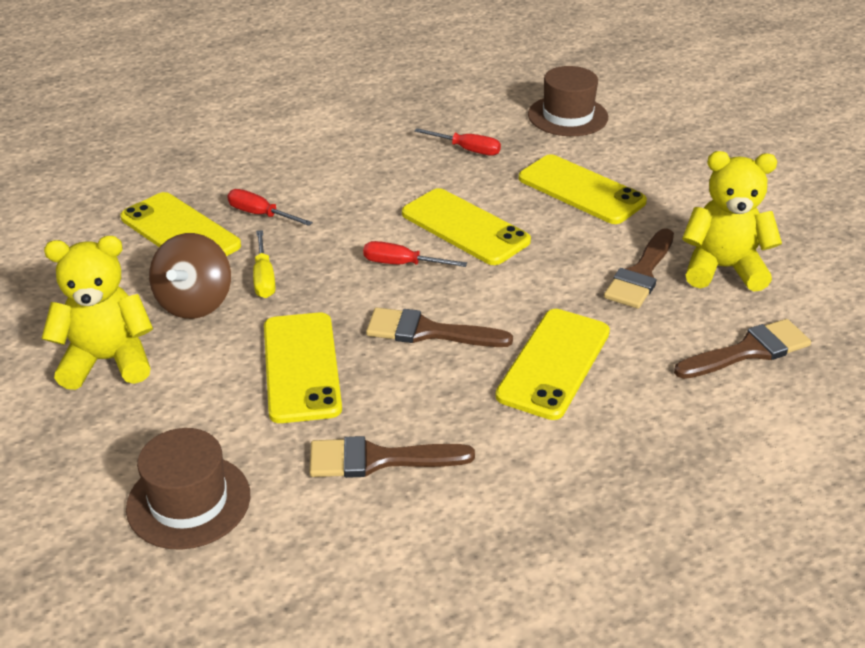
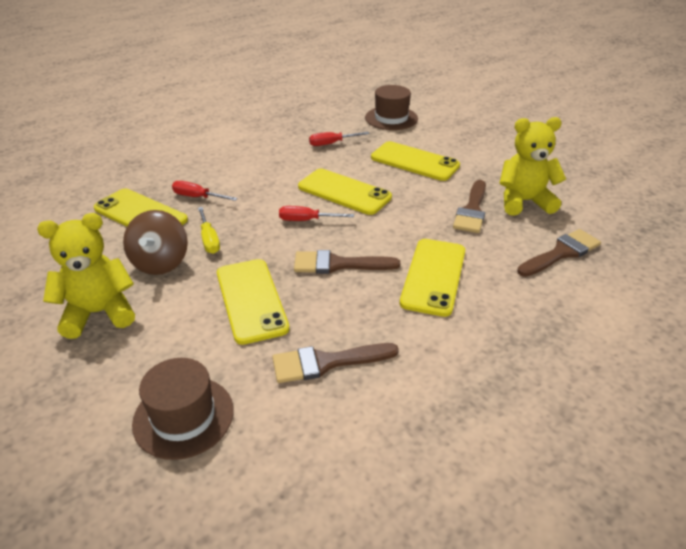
camera: 10 degrees left, 0 degrees up
red screwdriver [414,128,501,156] -> red screwdriver turned 150 degrees clockwise [309,132,370,146]

